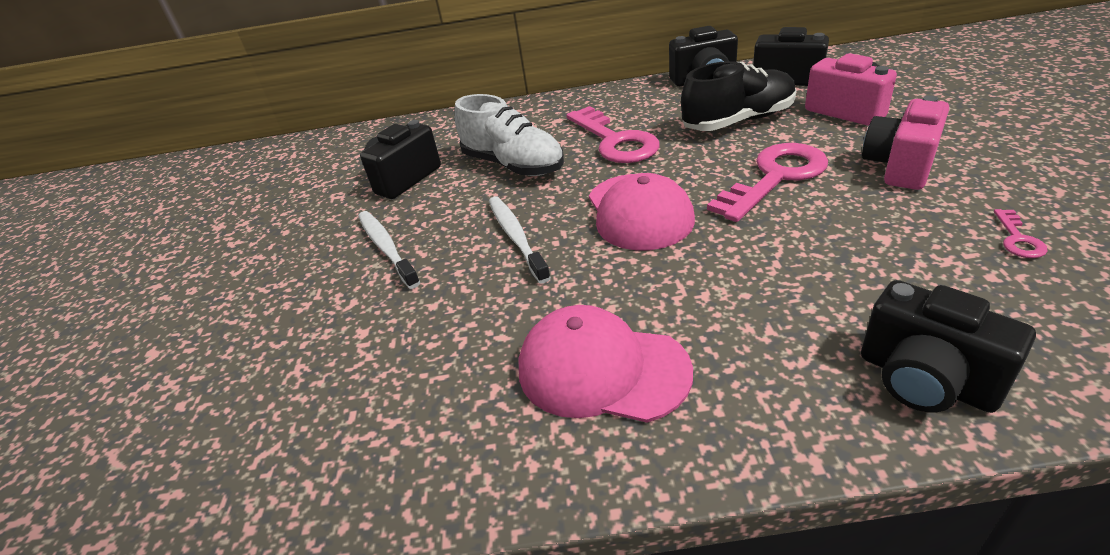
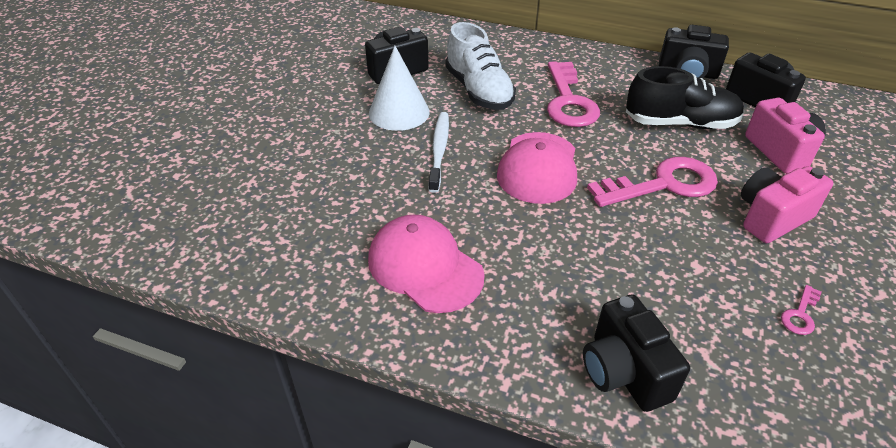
camera: 20 degrees right, 5 degrees up
white toothbrush [358,211,420,289] -> none
none -> white cone [369,46,430,131]

